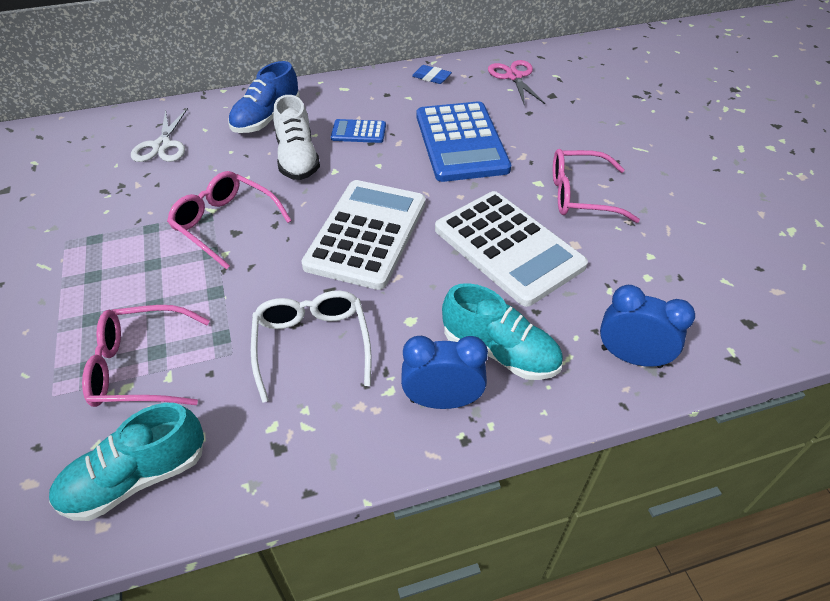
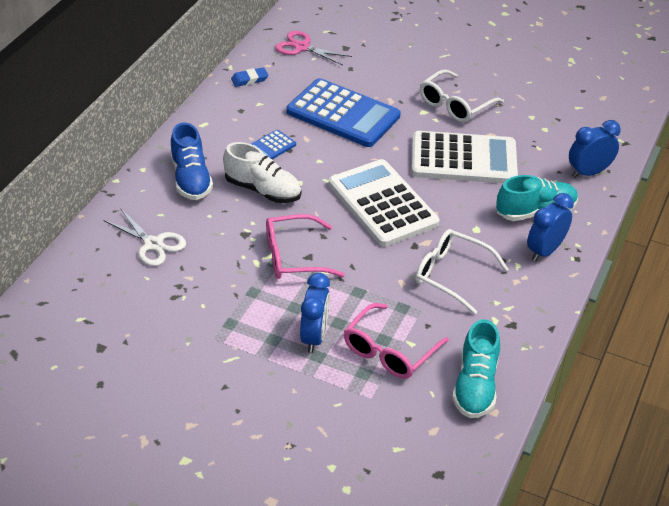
camera: 50 degrees left, 5 degrees down
pink glasses [553,149,640,223] -> white glasses [420,69,504,122]
none -> blue clock [300,273,330,353]

